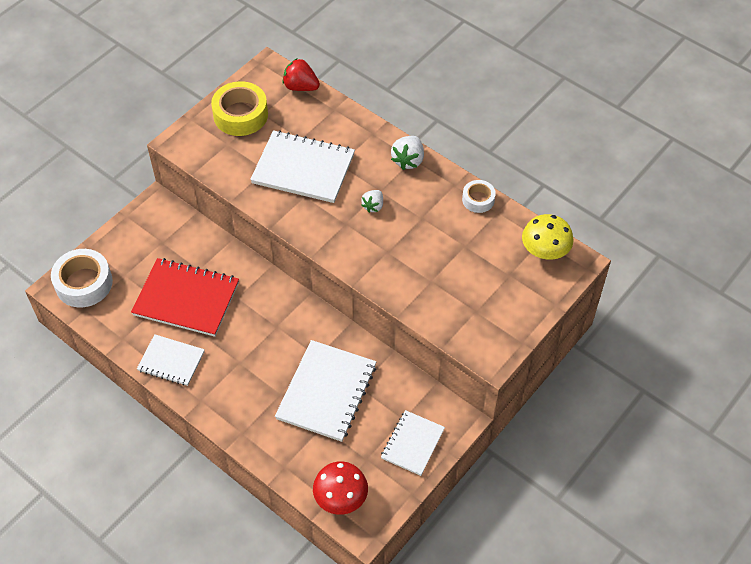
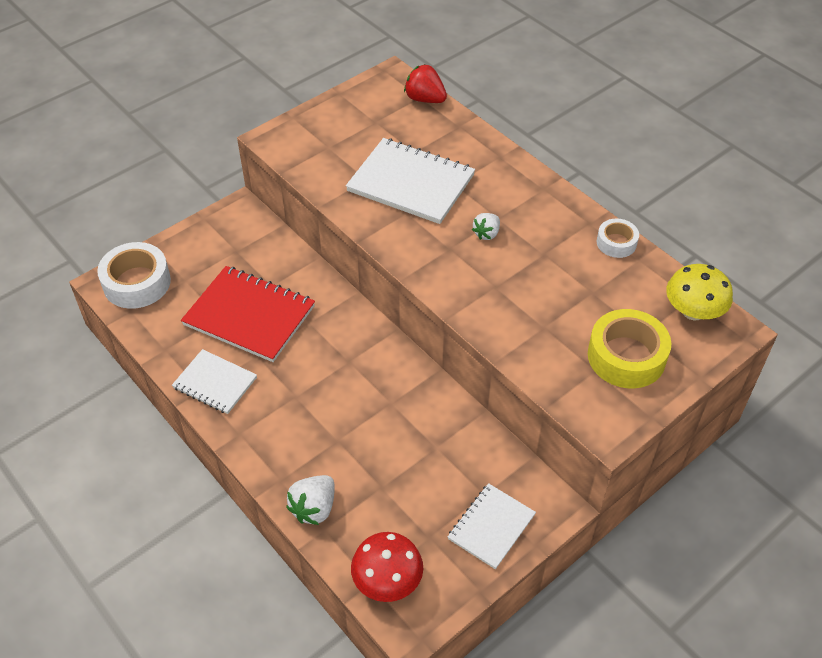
camera: 10 degrees right, 5 degrees down
yellow tape [211,81,268,136] -> yellow tape moved to [588,309,671,388]
white notebook [275,340,376,442] -> none
white strawberry [391,136,424,170] -> white strawberry moved to [286,475,335,525]

